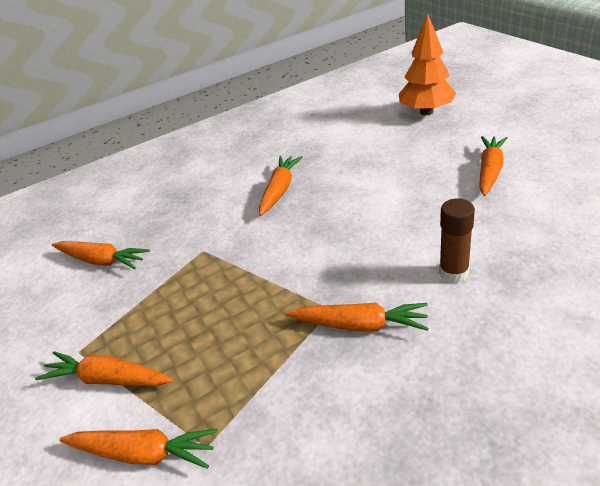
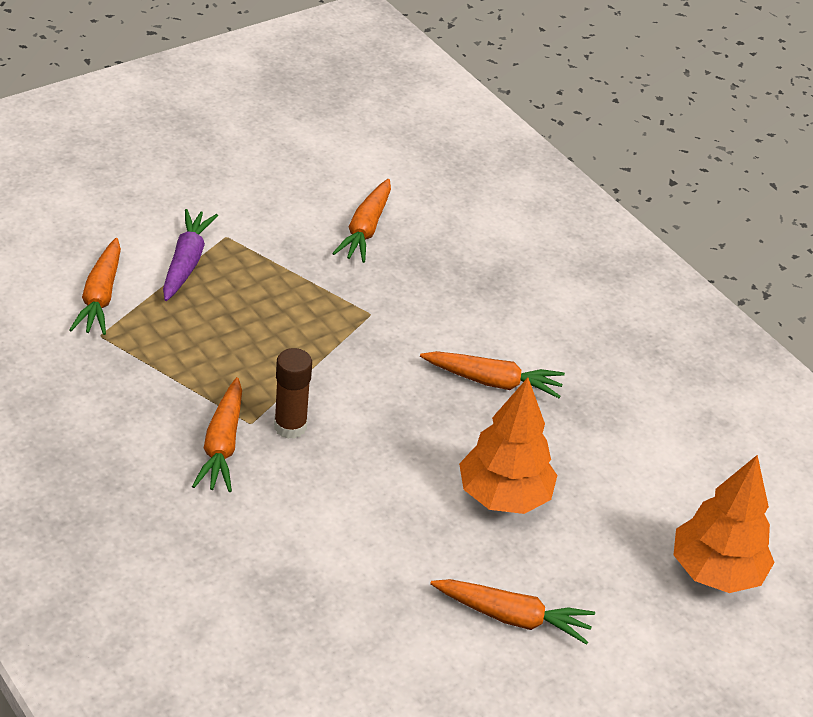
camera: 75 degrees right, 5 degrees up
orange carrot [35,351,173,386] -> purple carrot [163,209,218,301]
brown glue stick [439,198,475,283] -> brown glue stick moved to [274,348,312,439]
none -> orange tree [459,377,557,514]

